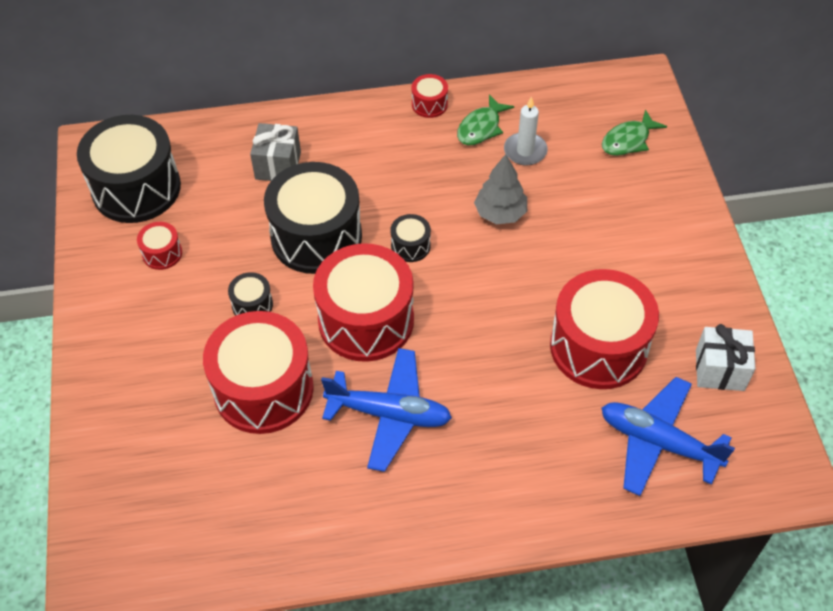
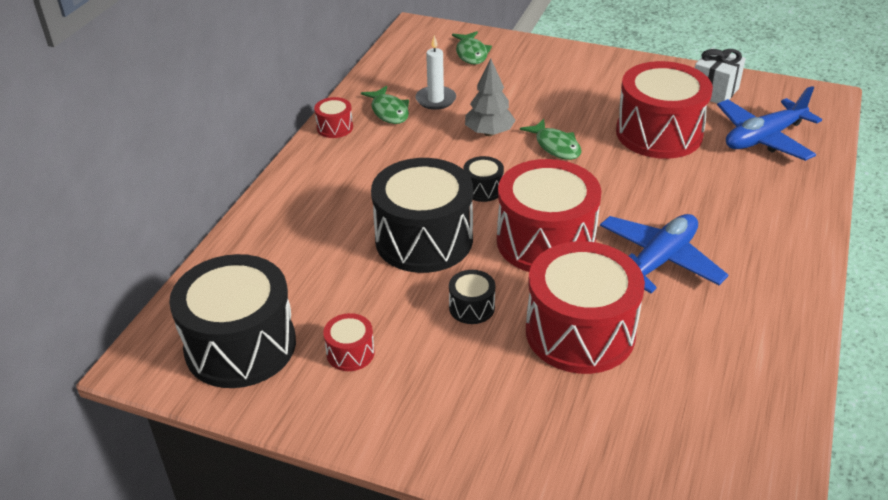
camera: 60 degrees left, 15 degrees down
grey gift [250,123,301,181] -> none
none -> green fish [520,119,582,160]

